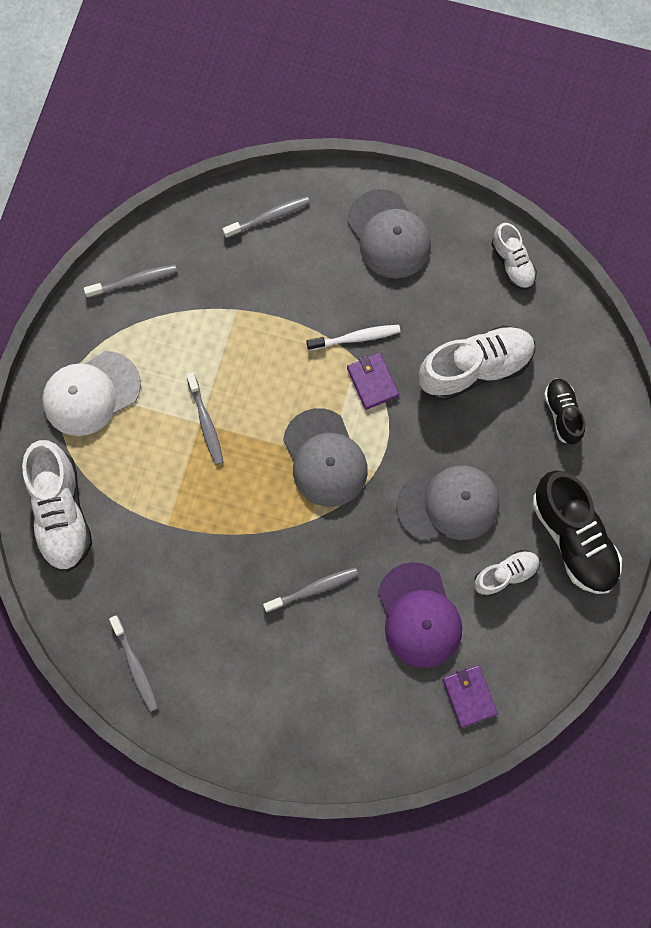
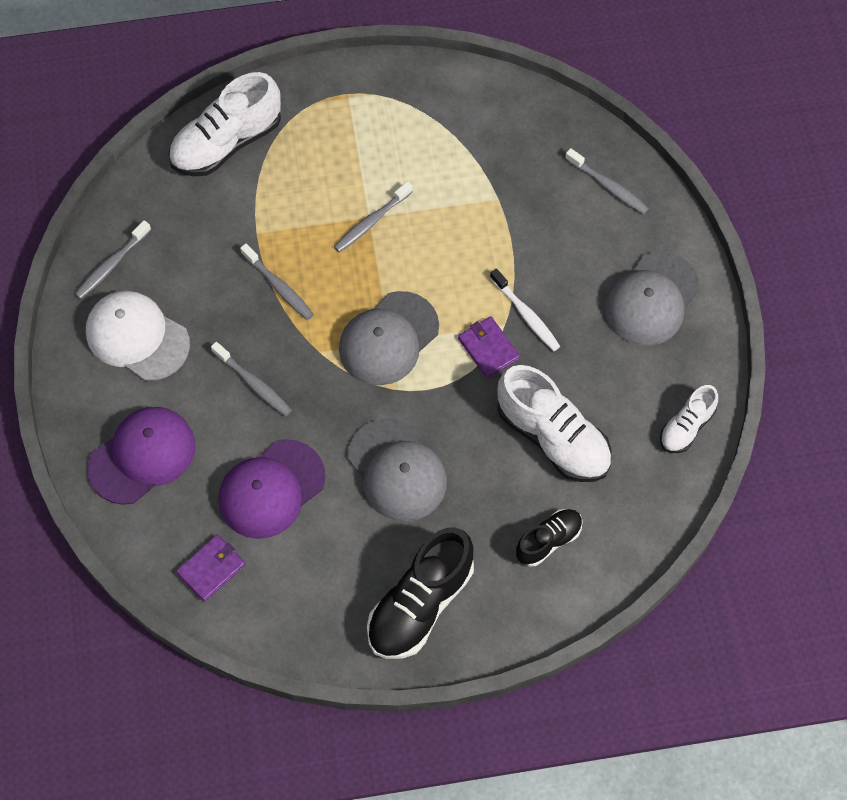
camera: 65 degrees right, 10 degrees down
white cap [42,351,141,436] -> white cap moved to [86,291,190,381]
grey toothbrush [84,264,177,298] -> grey toothbrush moved to [240,244,314,320]
purple wallet [347,353,399,410] -> purple wallet turned 75 degrees counterclockwise [458,316,520,378]
white shoe [474,550,540,597] -> none
none -> purple cap [87,407,195,505]

